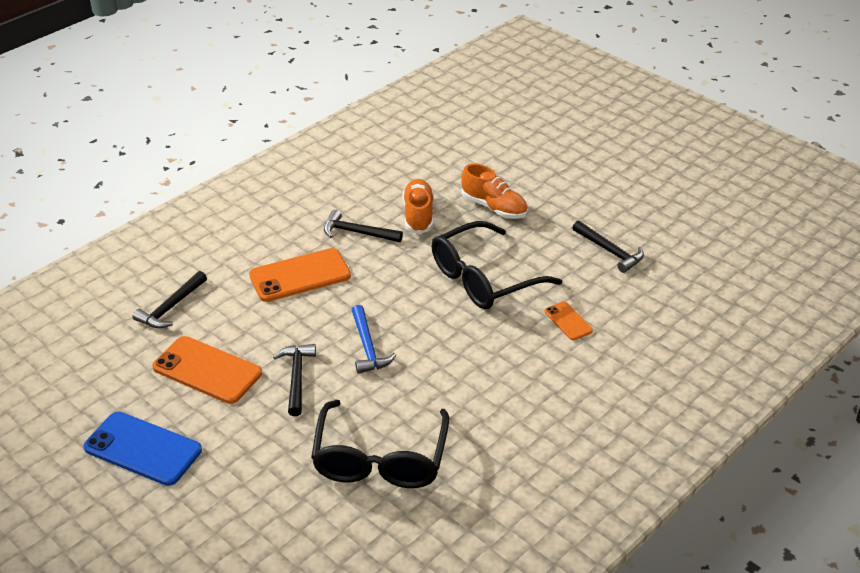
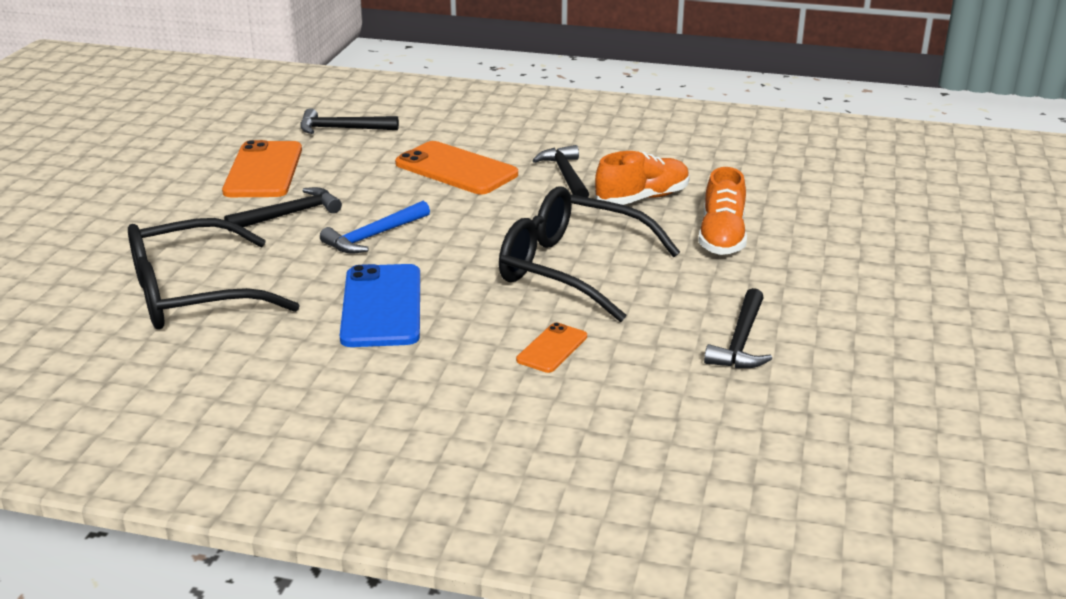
camera: 60 degrees right, 10 degrees down
blue phone [83,412,202,486] -> blue phone moved to [340,264,420,347]

